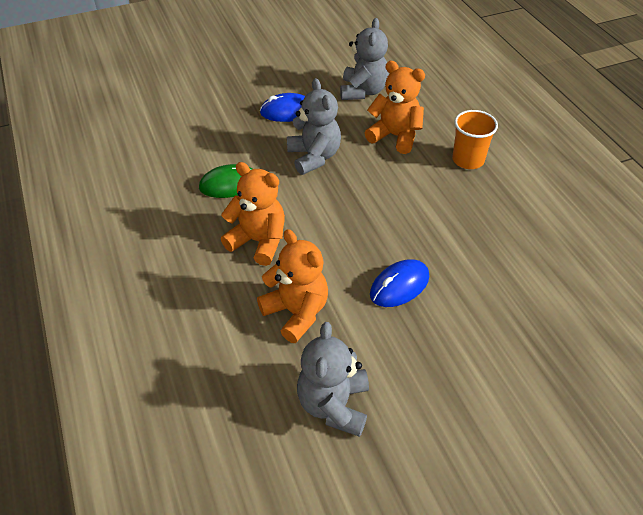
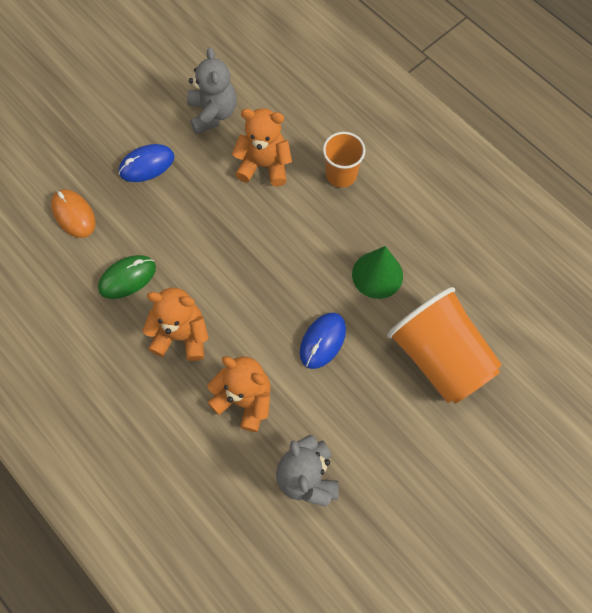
camera: 20 degrees left, 20 degrees up
grey teddy bear [287,78,341,175] -> none
none -> orange mouse [51,189,96,238]
none -> green cone [352,246,403,299]
none -> orange cup [387,287,502,404]

